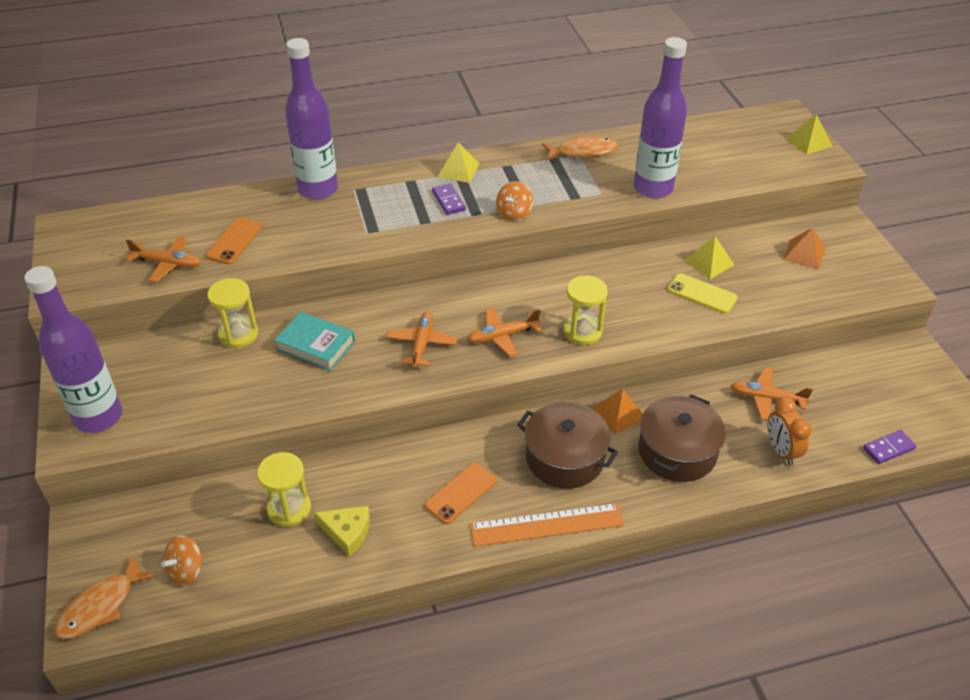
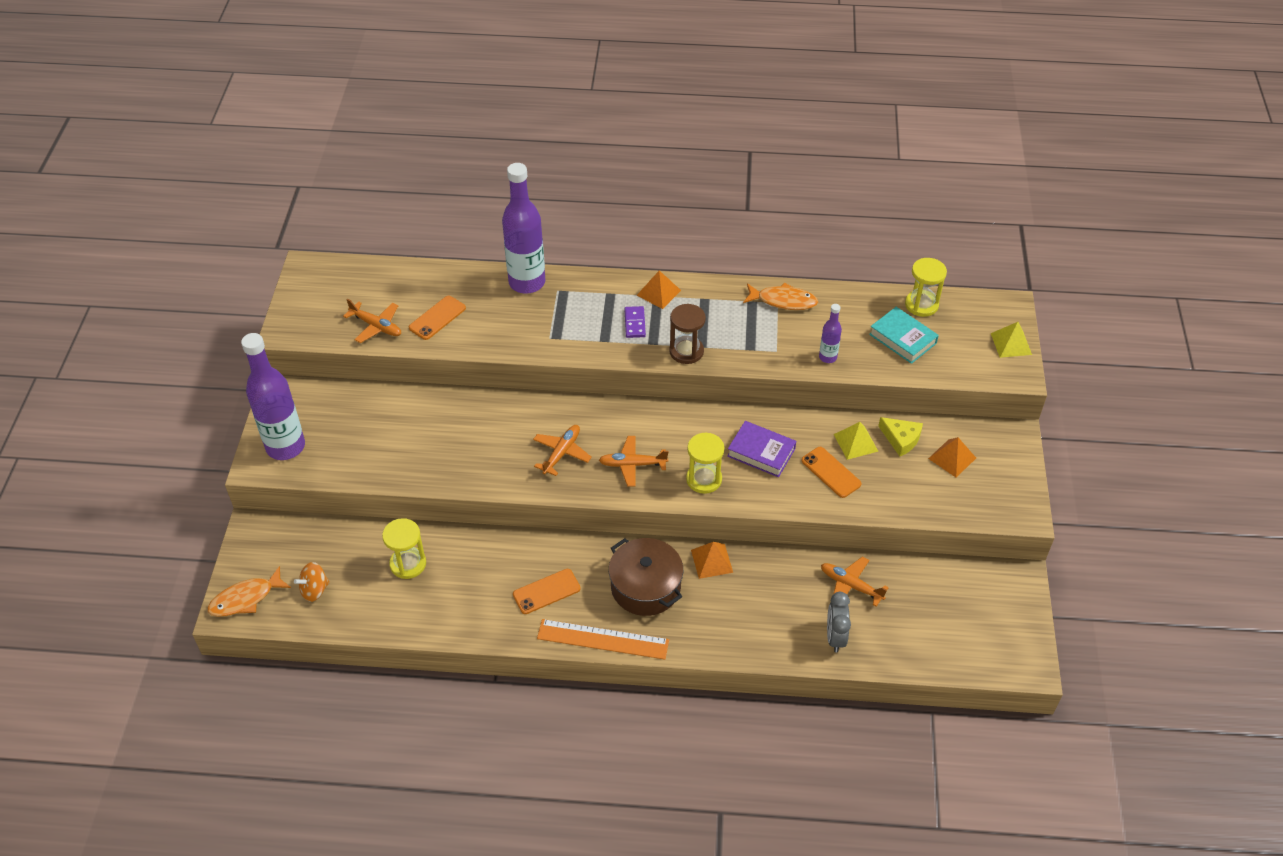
camera: 20 degrees right, 5 degrees up
yellow hourglass [207,278,258,348] -> yellow hourglass moved to [905,258,947,317]
turquoise book [274,312,355,371] -> turquoise book moved to [869,307,939,364]
yellow cheese [314,506,370,556] -> yellow cheese moved to [878,417,923,457]
yellow pyramid [438,143,479,183] -> orange pyramid [636,270,681,309]
orange spinning top [496,181,533,221] -> brown hourglass [669,304,706,364]
purple bottle [634,37,687,198] -> purple bottle [819,304,842,363], size x0.47
brown pot [638,395,726,482] -> none
yellow phone [667,273,738,314] -> orange phone [801,447,862,498]
orange clock [767,397,812,466] -> grey clock [827,592,851,653]
purple domino [863,430,916,464] -> none
none -> purple book [727,421,796,477]

